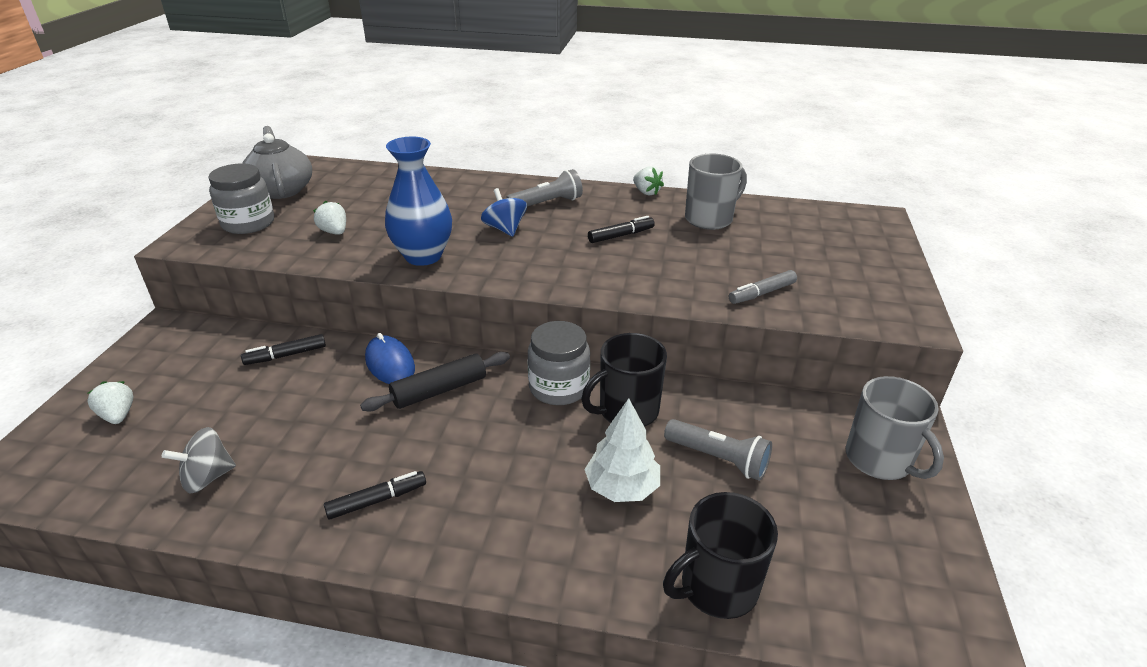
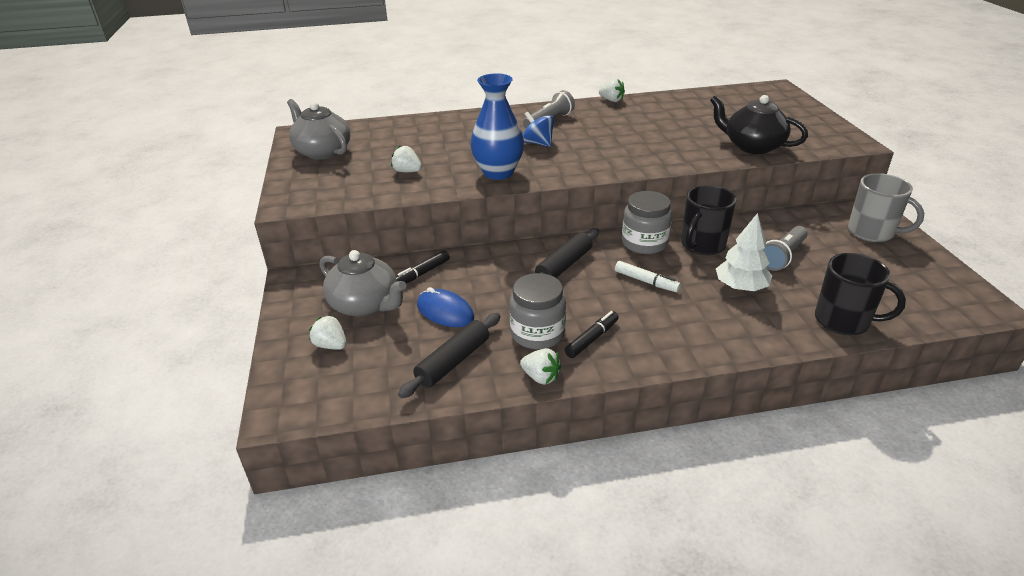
camera: 20 degrees left, 0 degrees up
grey spinning top [162,427,236,494] -> black rolling pin [398,313,500,398]
grey jar [208,163,274,234] -> grey jar moved to [510,273,566,349]
blue mouse [365,333,415,384] -> blue mouse moved to [417,287,474,327]
black marker [588,216,655,243] -> none
black mug [663,492,778,619] -> black mug turned 105 degrees counterclockwise [815,253,906,335]
grey flashlight [664,419,772,481] -> grey flashlight turned 120 degrees clockwise [763,226,808,271]
grey mug [685,154,747,230] -> none
grey marker [729,270,797,304] -> black teapot [710,95,808,154]
none -> grey teapot [320,250,406,317]
none -> white strawberry [520,348,561,385]
none -> white marker [615,261,681,292]

